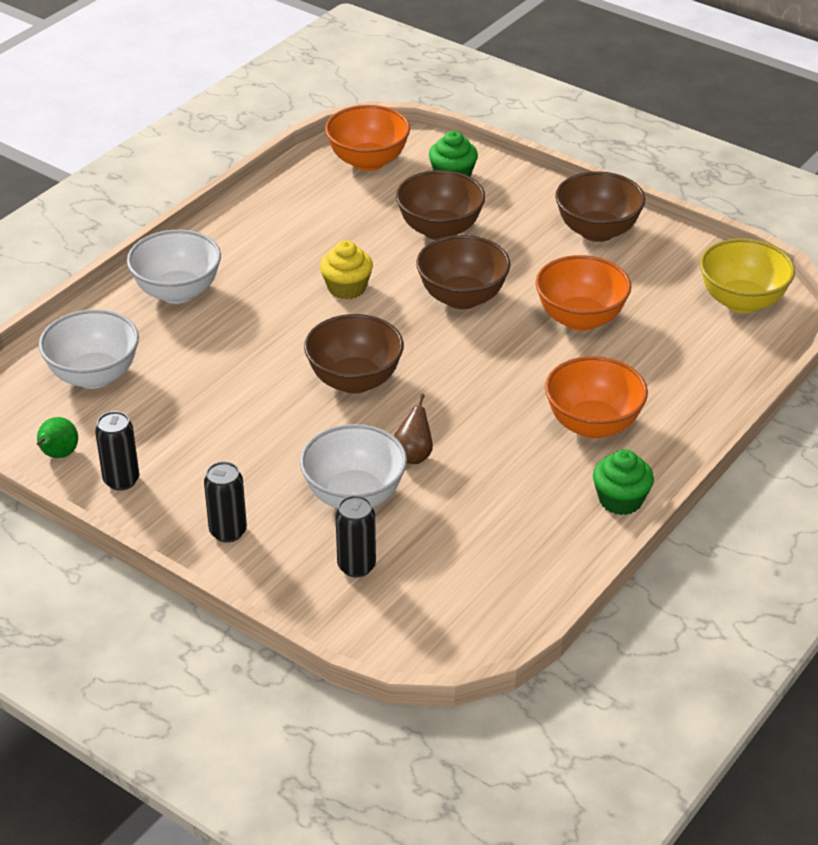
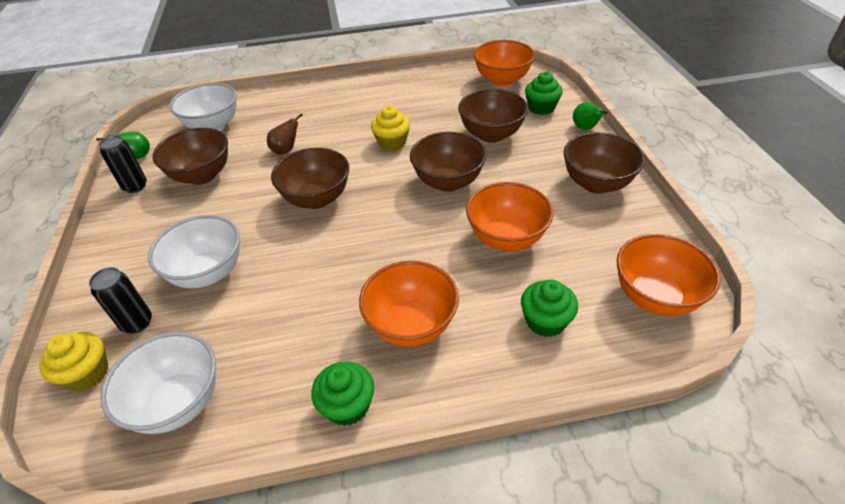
camera: 45 degrees right, 5 degrees up
white bowl [127,230,221,304] -> white bowl moved to [100,332,216,434]
black can [204,461,247,543] -> none
brown pear [394,394,433,464] -> brown pear moved to [267,113,303,154]
yellow bowl [700,238,795,313] -> orange bowl [617,234,720,316]
none -> yellow cupcake [39,332,109,391]
none -> brown bowl [153,128,228,185]
none -> green cupcake [521,280,578,337]
none -> green pear [573,102,608,130]

